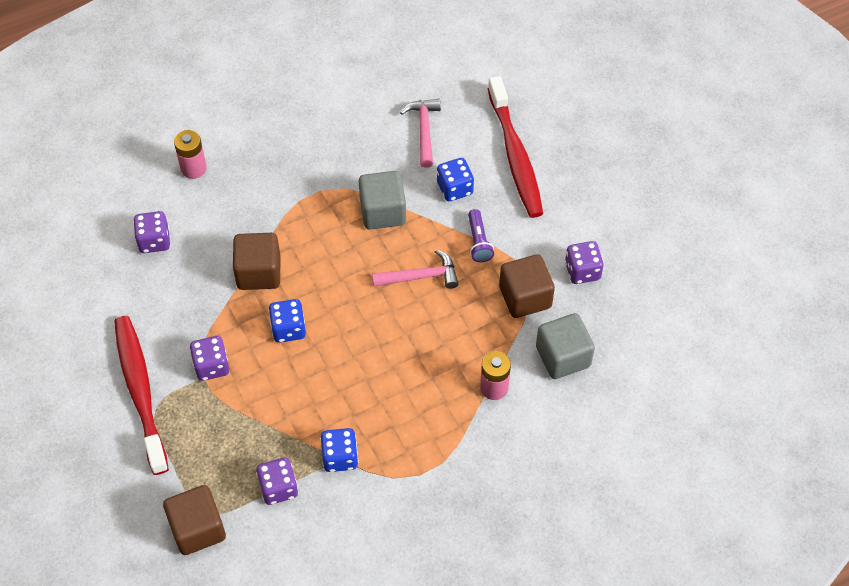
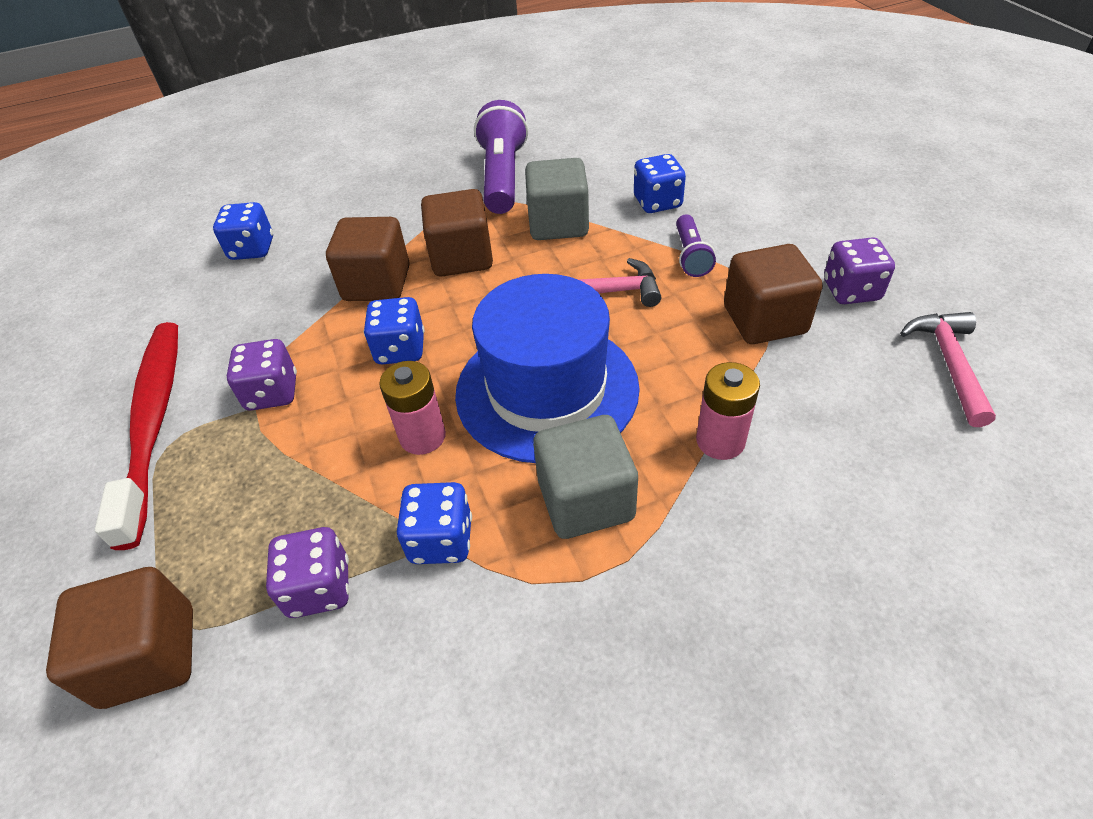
camera: 10 degrees right, 10 degrees down
purple dice [133,211,170,253] -> blue dice [213,202,273,260]
pink battery [174,130,207,179] -> pink battery moved to [379,361,446,455]
pink hammer [400,99,441,168] -> pink hammer moved to [900,312,996,427]
red toothbrush [488,76,543,218] -> none
grey cube [536,313,595,379] -> grey cube moved to [533,415,638,539]
none -> brown cube [421,189,493,277]
none -> blue hat [455,274,640,463]
none -> purple flashlight [474,100,528,214]

